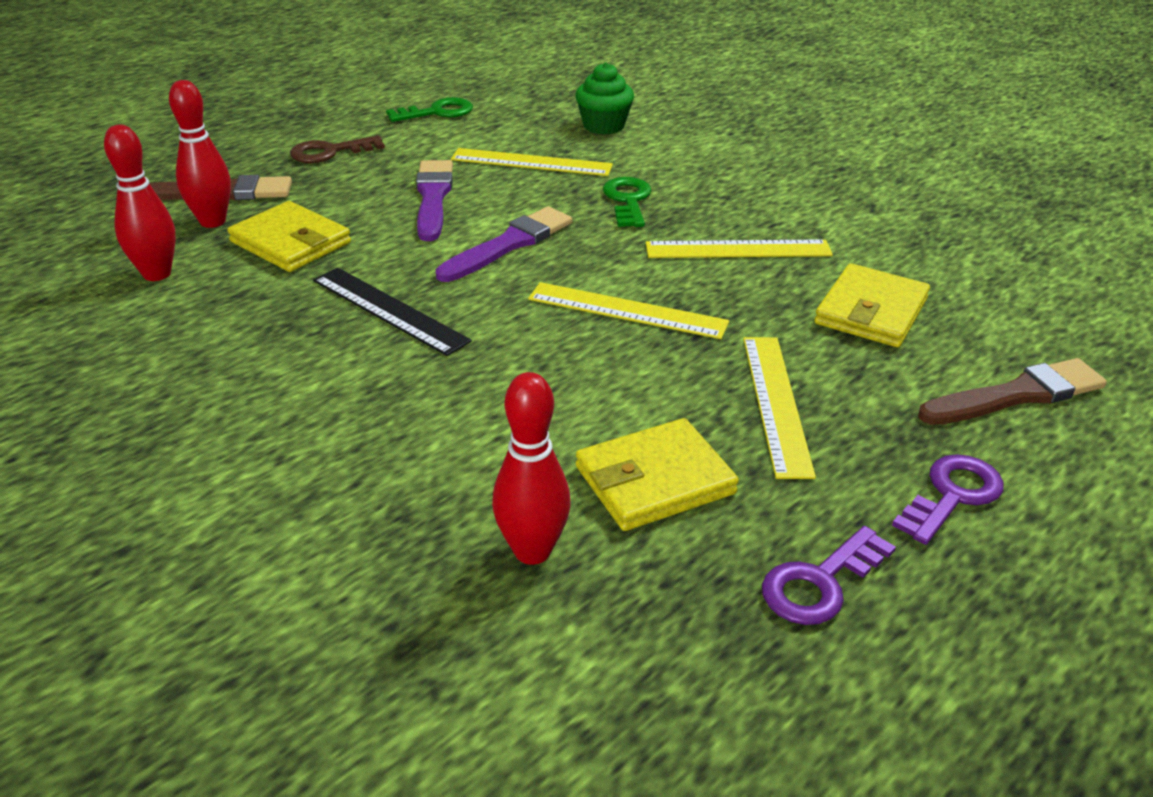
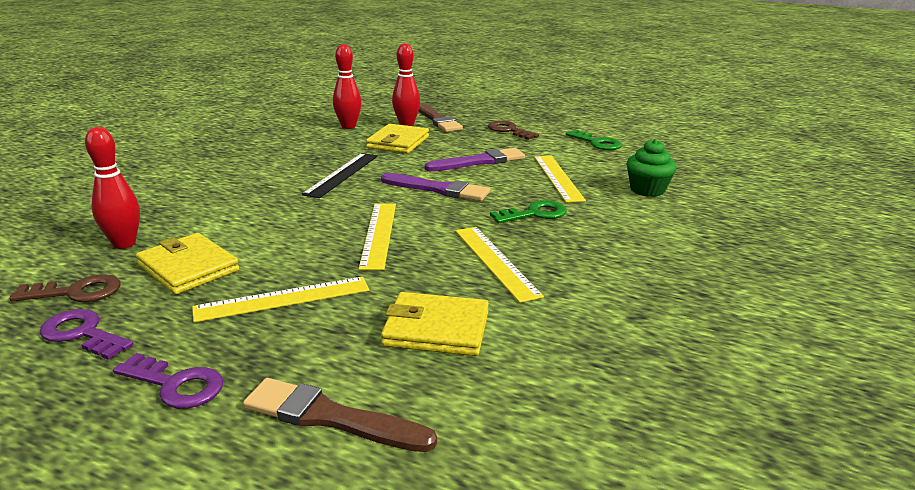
camera: 70 degrees right, 10 degrees down
brown brush [918,358,1107,425] -> brown brush turned 150 degrees clockwise [243,378,437,452]
none -> brown key [9,274,121,302]

